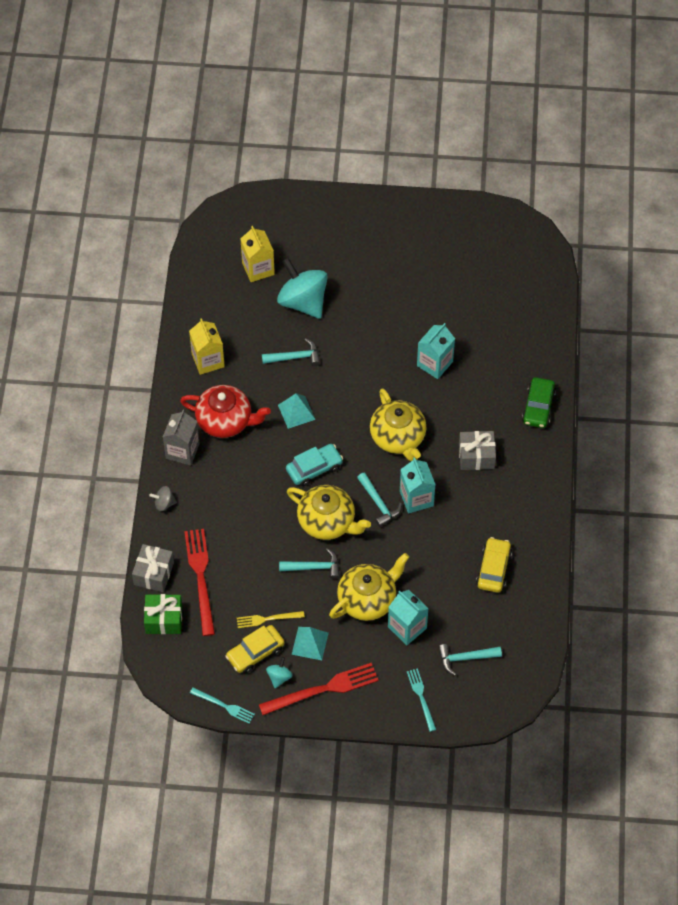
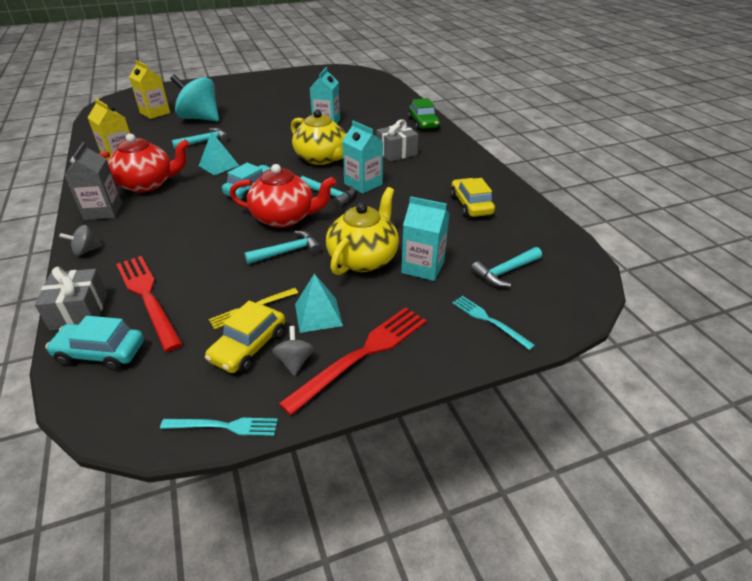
camera: 25 degrees left, 20 degrees down
green gift [144,594,182,634] -> turquoise car [45,316,144,371]
turquoise spinning top [266,657,293,688] -> grey spinning top [272,326,314,376]
yellow teapot [287,485,371,540] -> red teapot [229,164,336,228]

